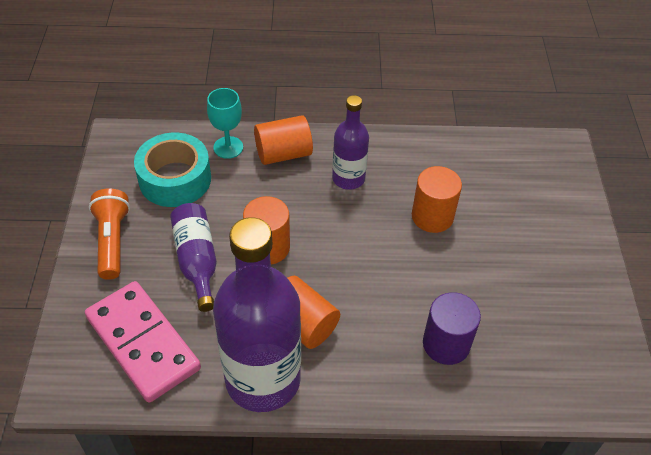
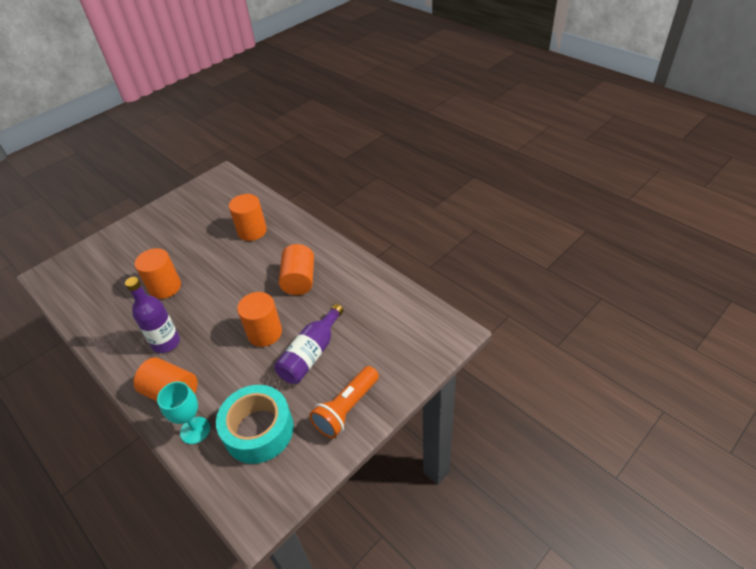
camera: 130 degrees left, 5 degrees down
pink domino [85,281,201,403] -> none
purple bottle [213,217,301,412] -> none
purple cylinder [423,292,481,365] -> orange cylinder [229,194,267,241]

